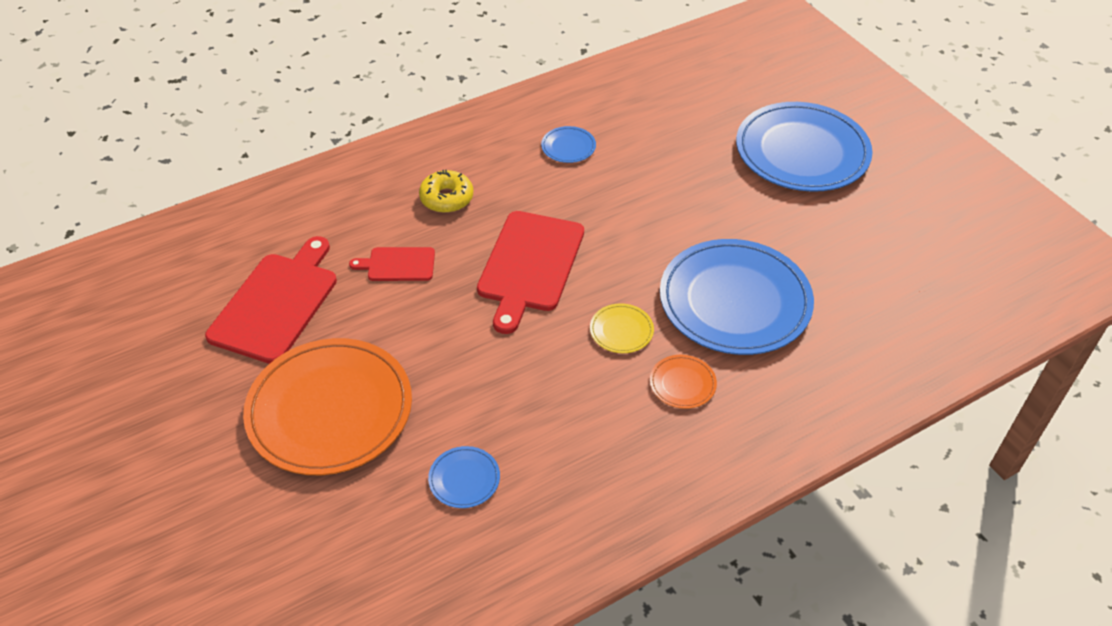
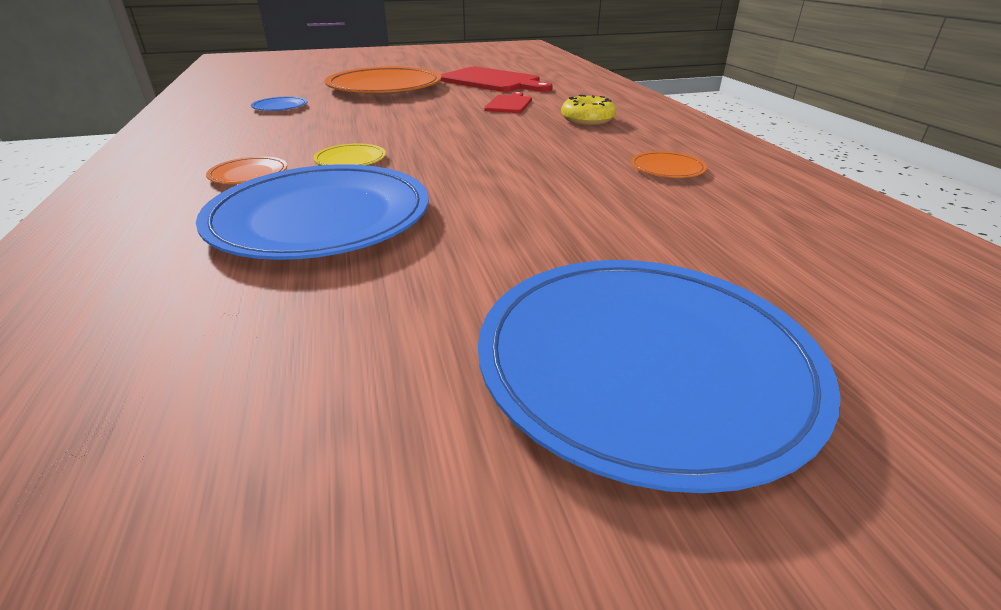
camera: 105 degrees right, 15 degrees down
red cutting board [477,211,584,334] -> none
blue plate [541,126,596,163] -> orange plate [631,151,707,178]

